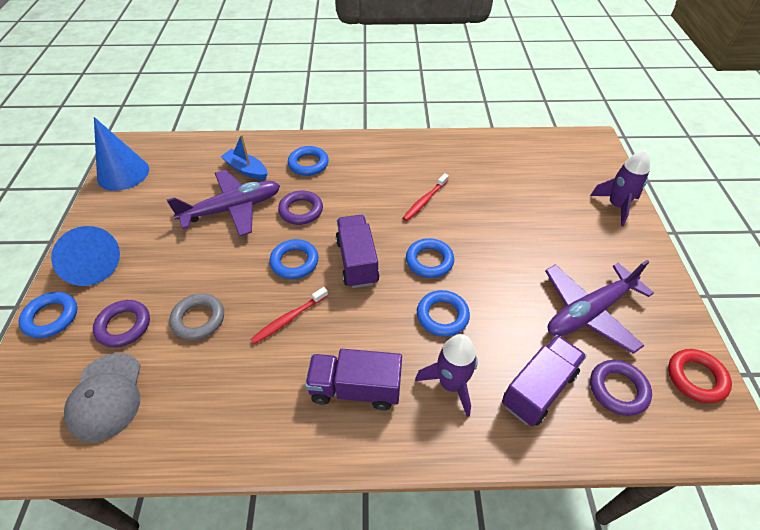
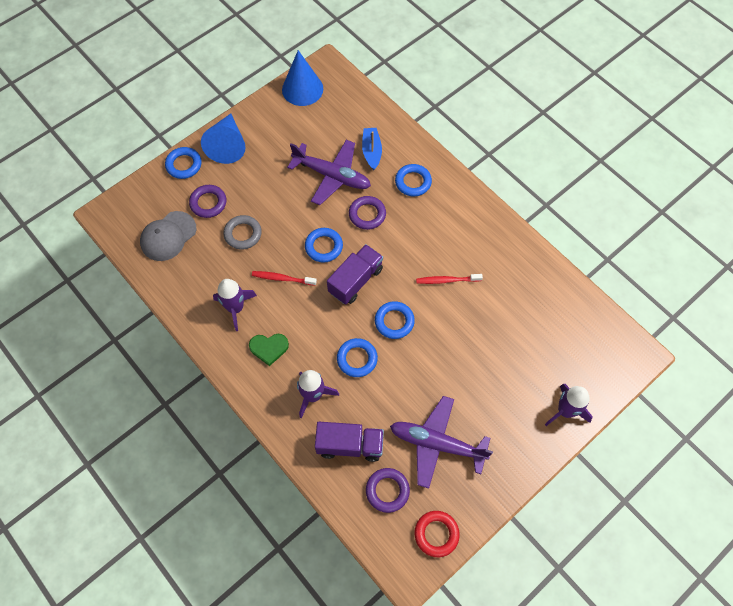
camera: 50 degrees right, 15 degrees up
purple truck [305,349,402,410] -> green heart [249,334,289,366]
none -> purple rocket [213,279,257,331]

